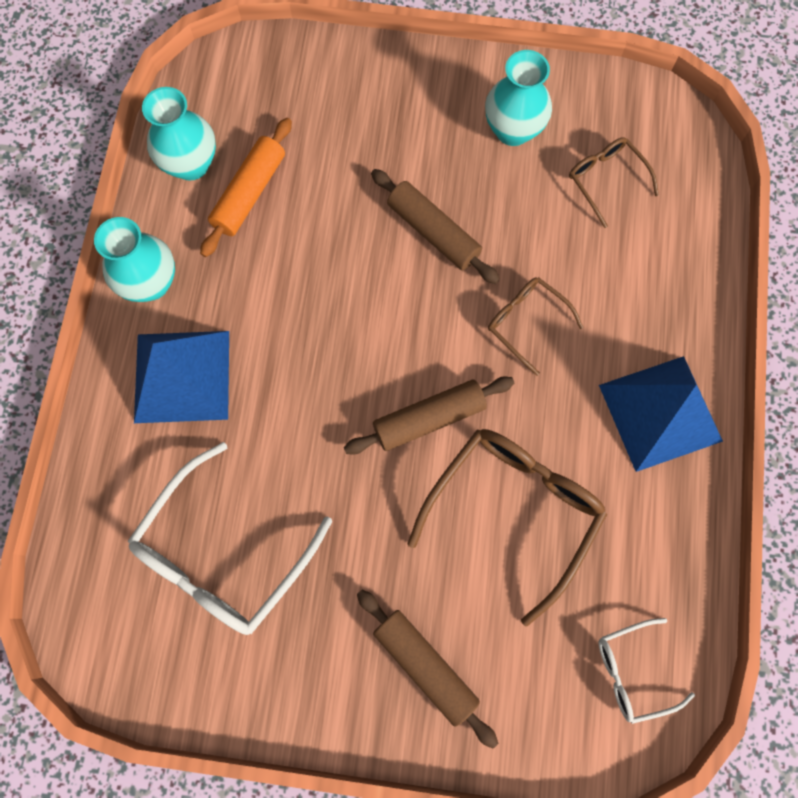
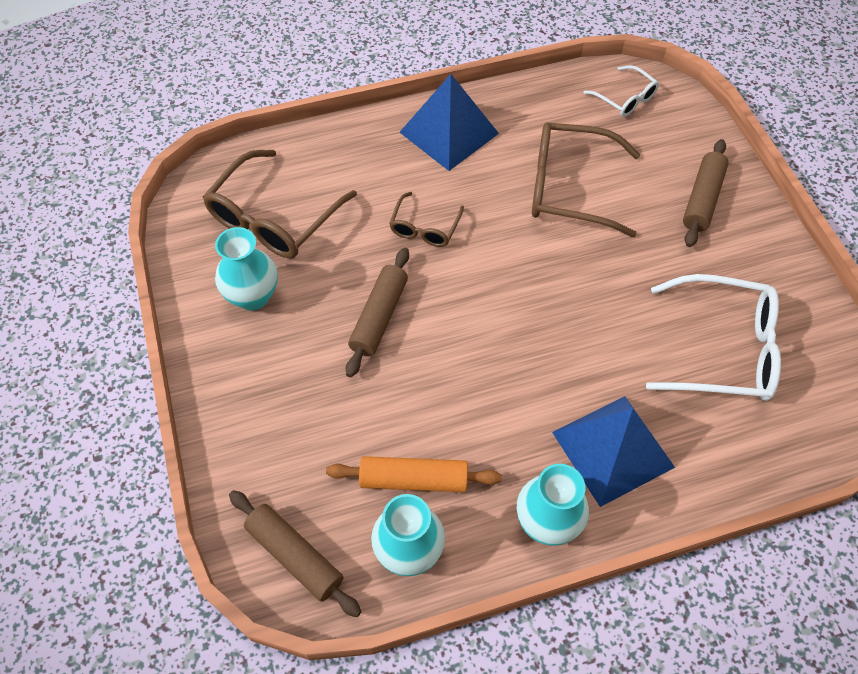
camera: 115 degrees left, 15 degrees down
brown rolling pin [344,377,514,455] -> brown rolling pin moved to [229,490,361,617]
brown glasses [569,137,659,228] -> brown glasses [203,150,357,258], size x1.86

